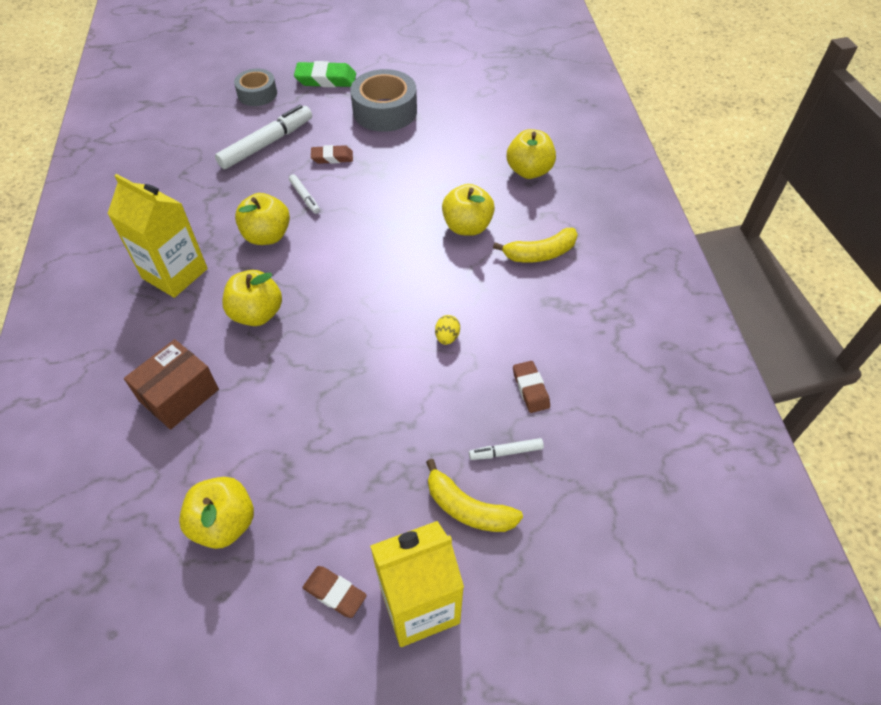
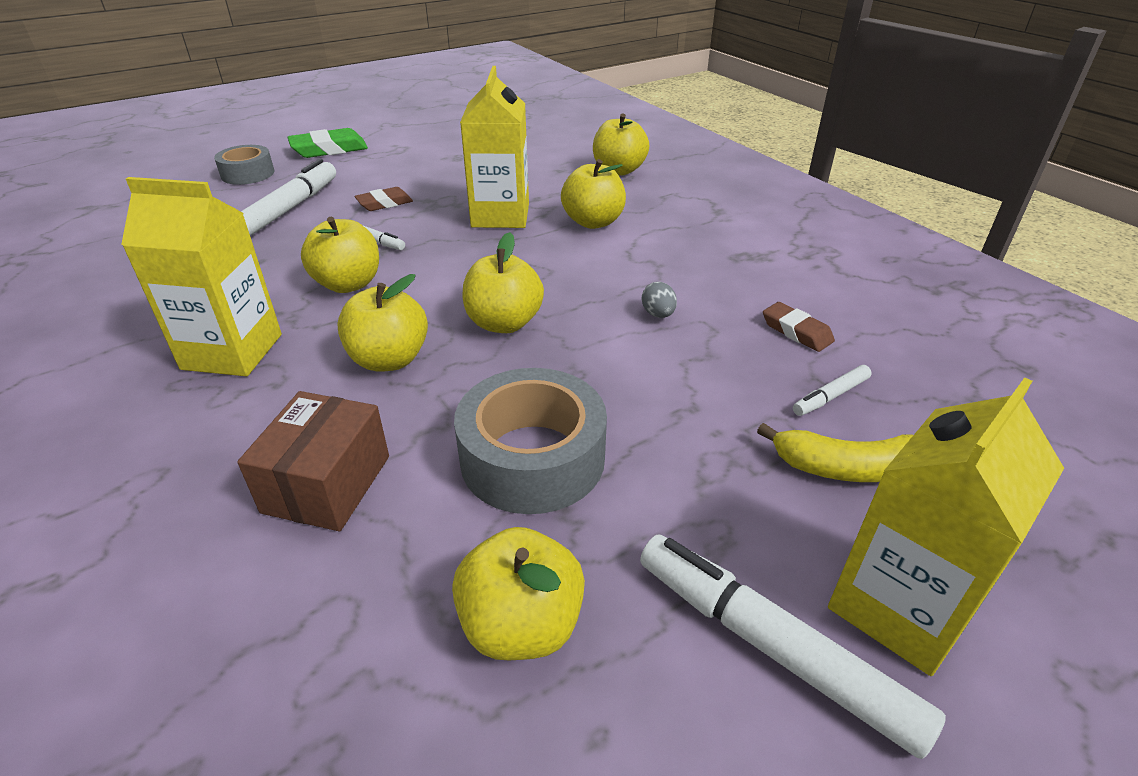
camera: 25 degrees left, 15 degrees down
brown eraser [303,566,367,618] -> white marker [640,534,946,759]
grey tape [350,69,417,132] -> grey tape moved to [454,368,607,514]
yellow egg [435,315,460,345] -> grey egg [642,282,677,318]
yellow banana [493,228,578,263] -> none
none -> yellow carton [460,66,529,228]
none -> yellow apple [463,232,544,333]

